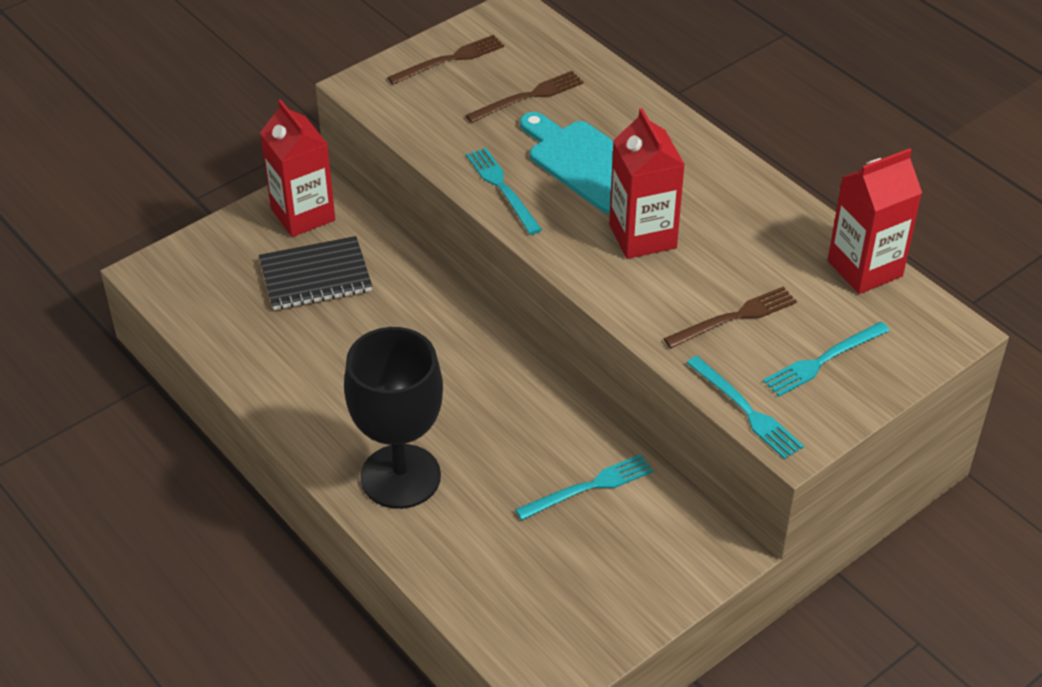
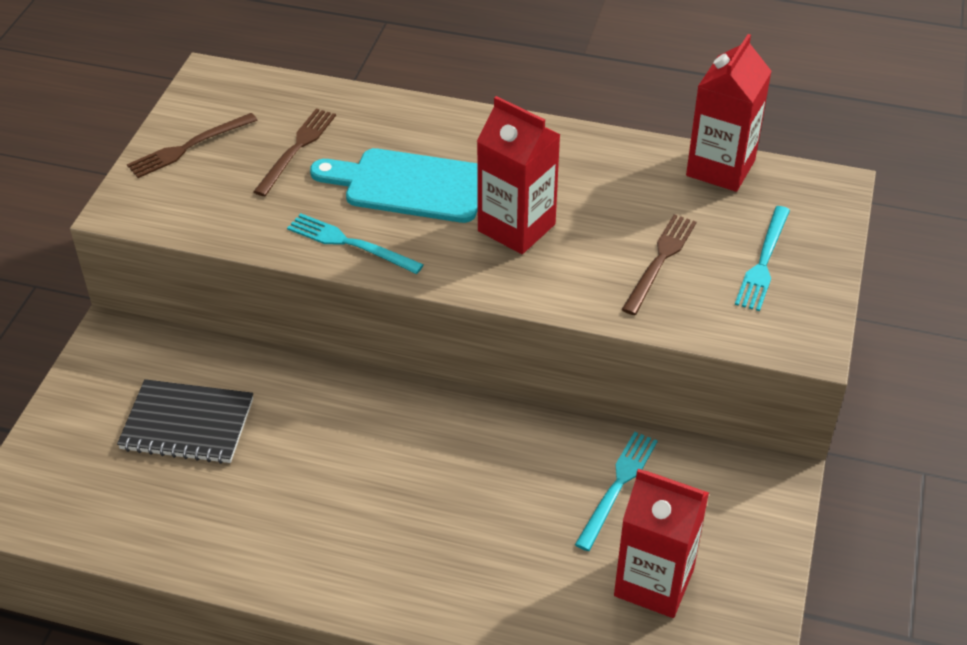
camera: 35 degrees left, 0 degrees up
black notebook [259,236,372,310] -> black notebook turned 60 degrees clockwise [117,379,253,464]
red carton [260,100,335,237] -> red carton moved to [614,469,709,618]
black goblet [344,327,443,509] -> none
brown fork [387,35,504,85] -> brown fork turned 150 degrees counterclockwise [127,113,257,178]
turquoise fork [687,356,804,459] -> none

